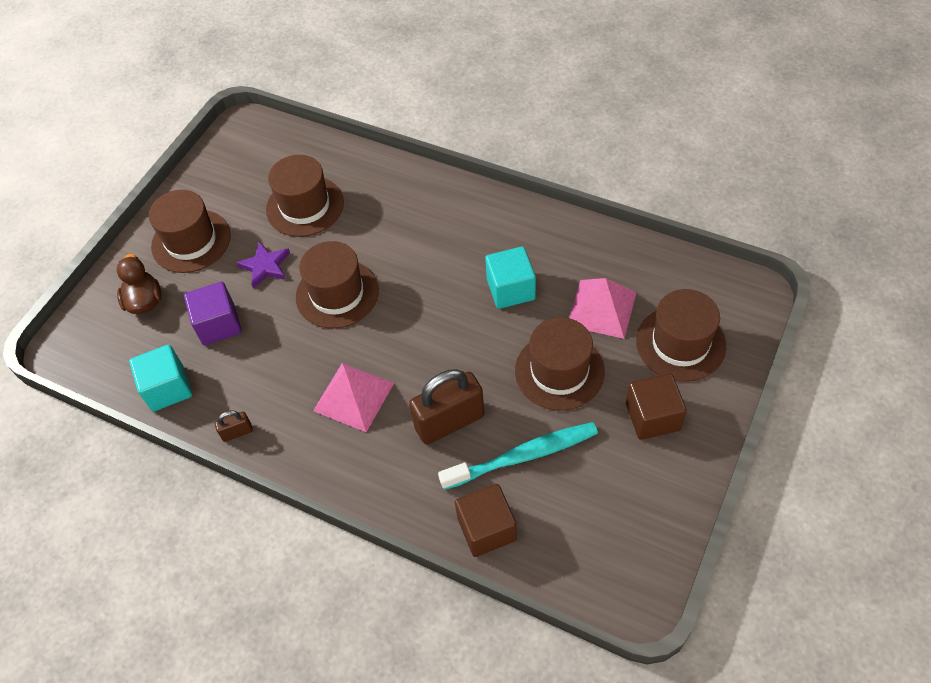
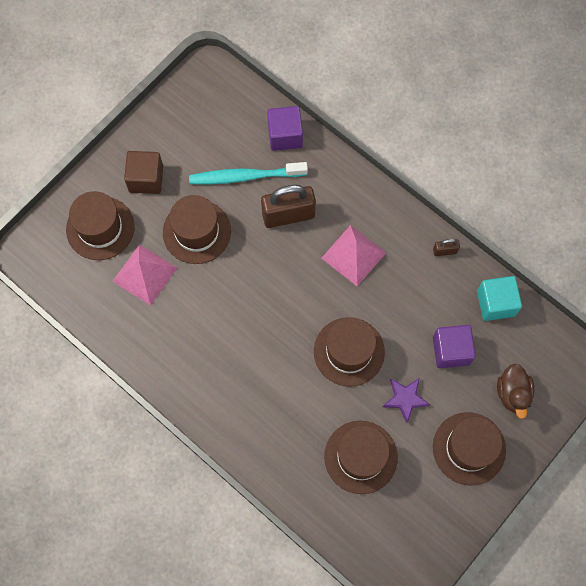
camera: 170 degrees left, 15 degrees up
brown cube [455,484,517,557] -> purple cube [267,106,303,151]
turquoise cube [485,246,536,309] -> none

